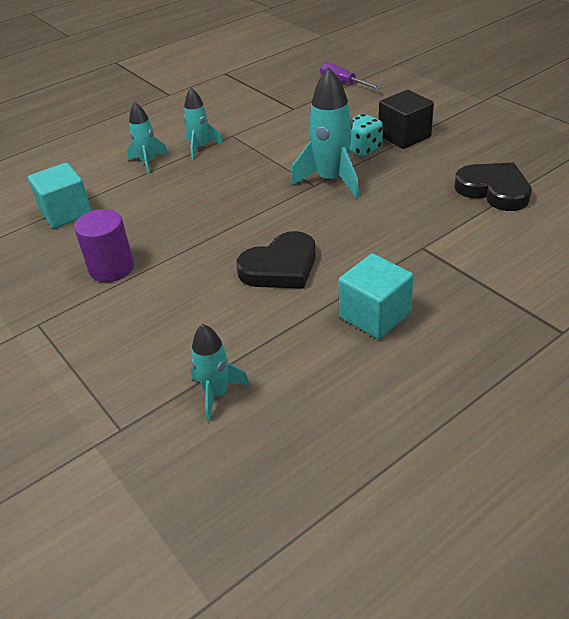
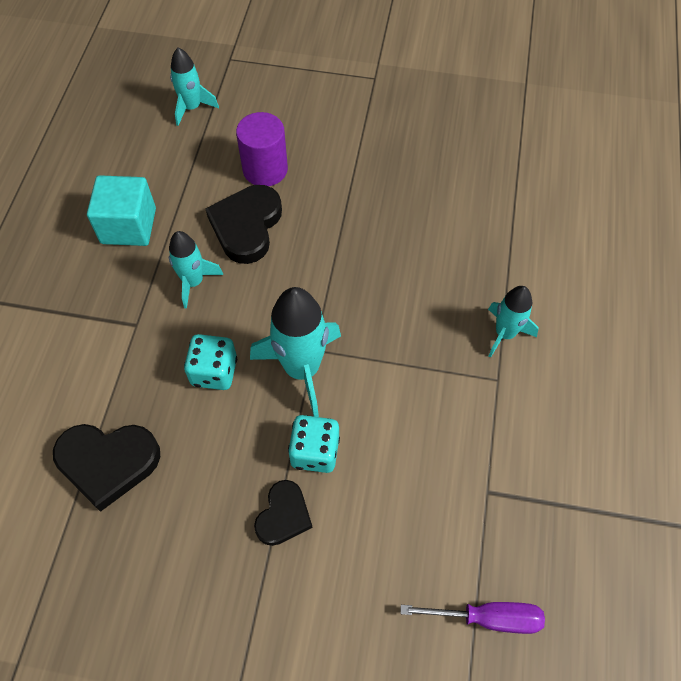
camera: 135 degrees right, 20 degrees up
turquoise cube [28,163,92,229] -> none
purple cylinder [74,209,134,282] -> purple cylinder moved to [236,112,288,186]
turquoise rocket [127,102,169,175] -> turquoise rocket moved to [169,231,223,308]
black cube [379,90,434,149] -> black heart [254,480,312,546]
none -> turquoise dice [184,334,237,390]

